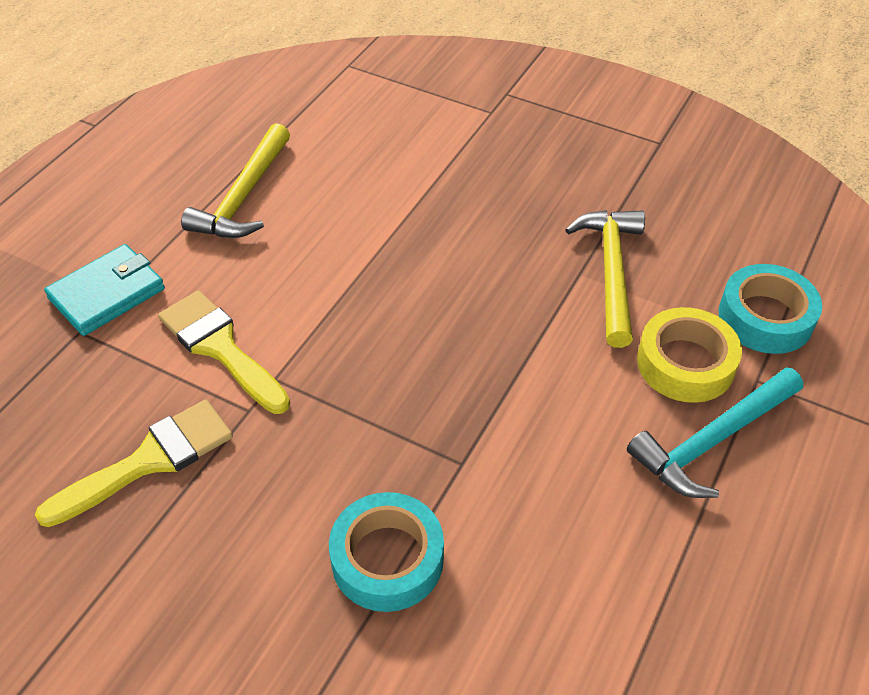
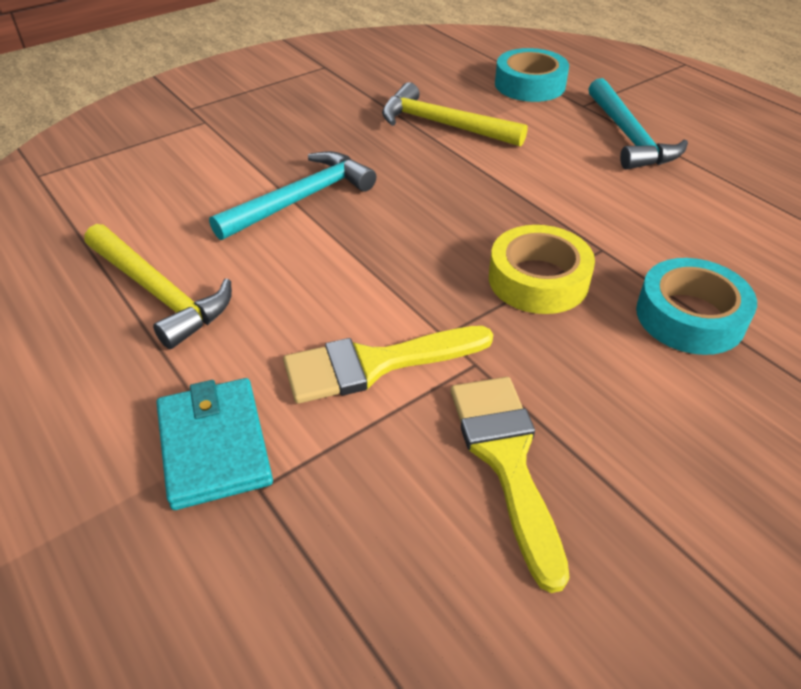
camera: 65 degrees left, 5 degrees down
yellow tape [637,307,742,403] -> yellow tape moved to [489,225,595,314]
none -> turquoise hammer [209,151,376,240]

